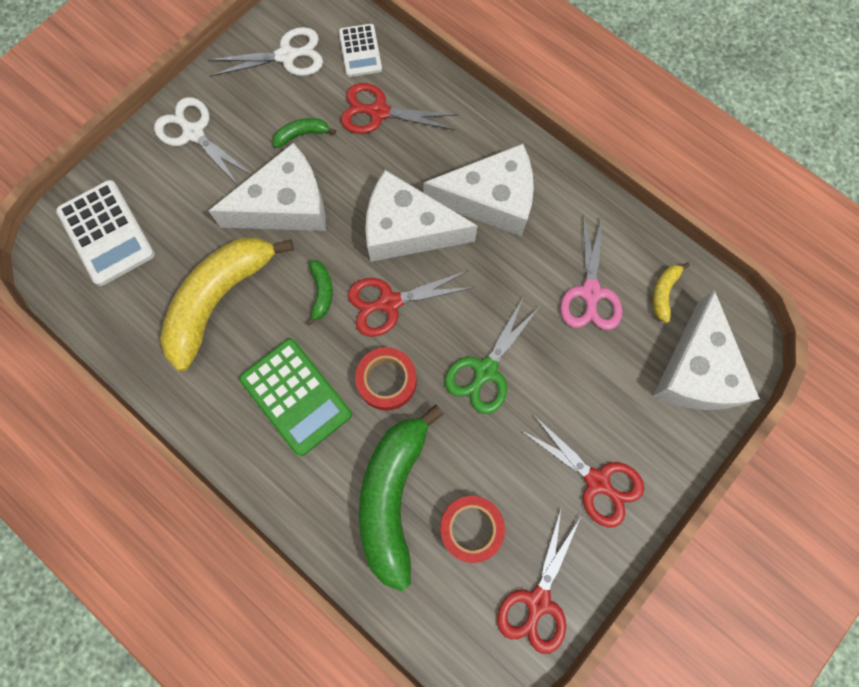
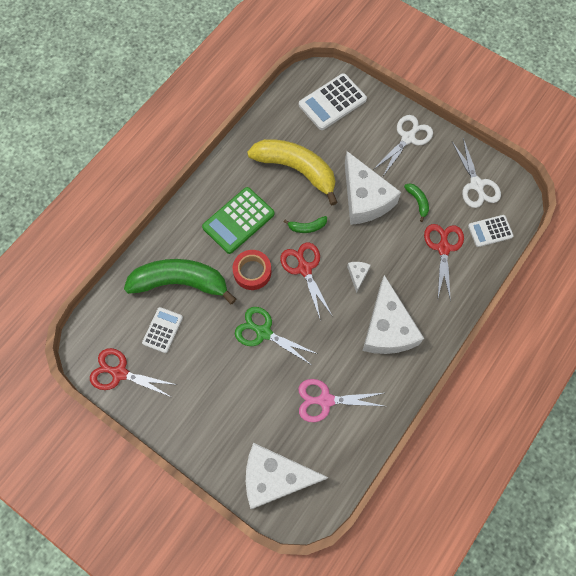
camera: 85 degrees right, 5 degrees down
white cheese [365,170,478,262] -> white cheese [347,262,371,293], size x0.41
red tape [440,496,505,563] -> white calculator [142,307,183,353]
red scissors [520,416,644,528] -> none
yellow banana [653,262,690,323] -> none

